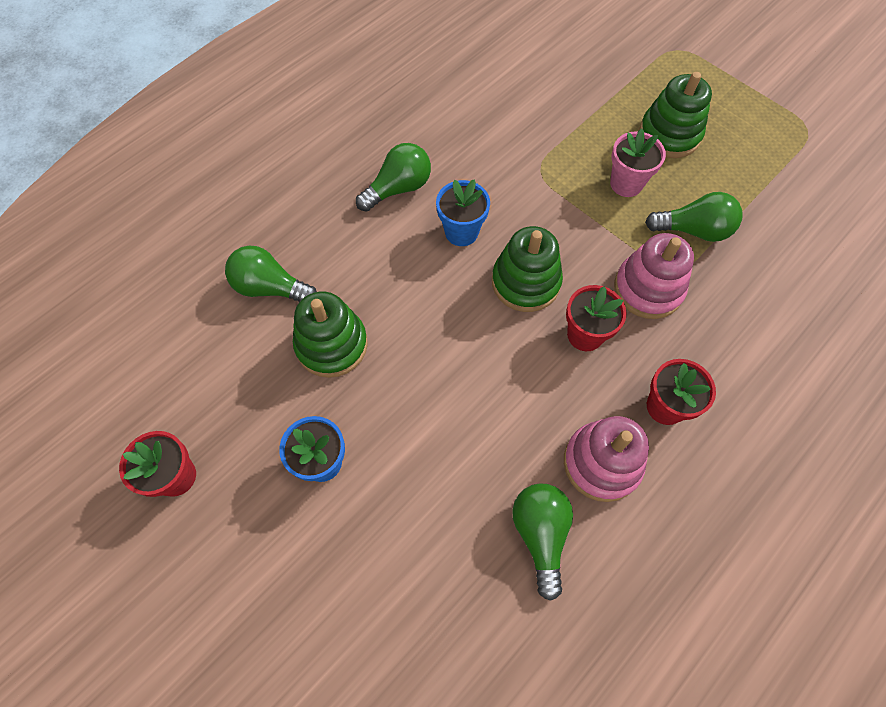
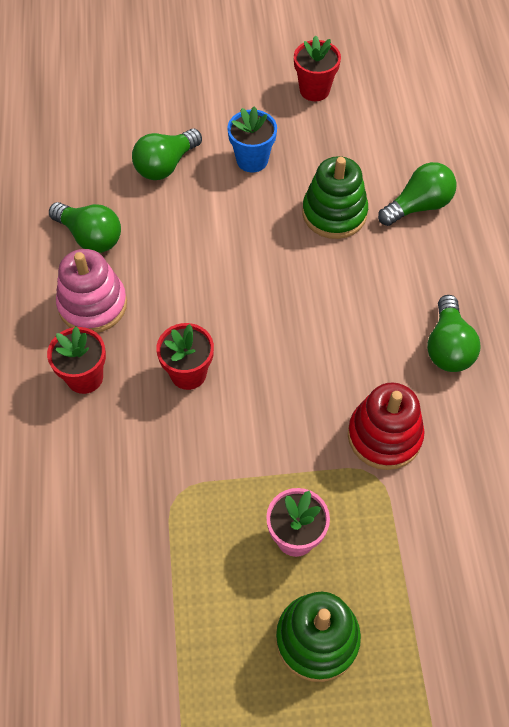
camera: 130 degrees right, 5 degrees down
blue flower pot [436,179,490,246] -> none
green stacking toy [492,226,563,312] -> none
pink stacking toy [614,233,694,319] -> none
green light bulb [645,192,743,242] -> green light bulb moved to [132,129,202,180]
none -> red stacking toy [348,383,425,470]

